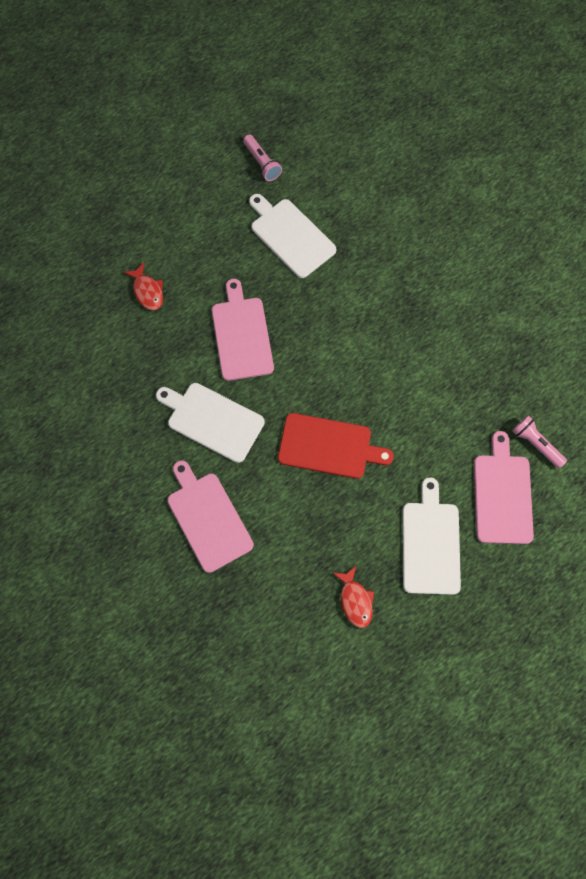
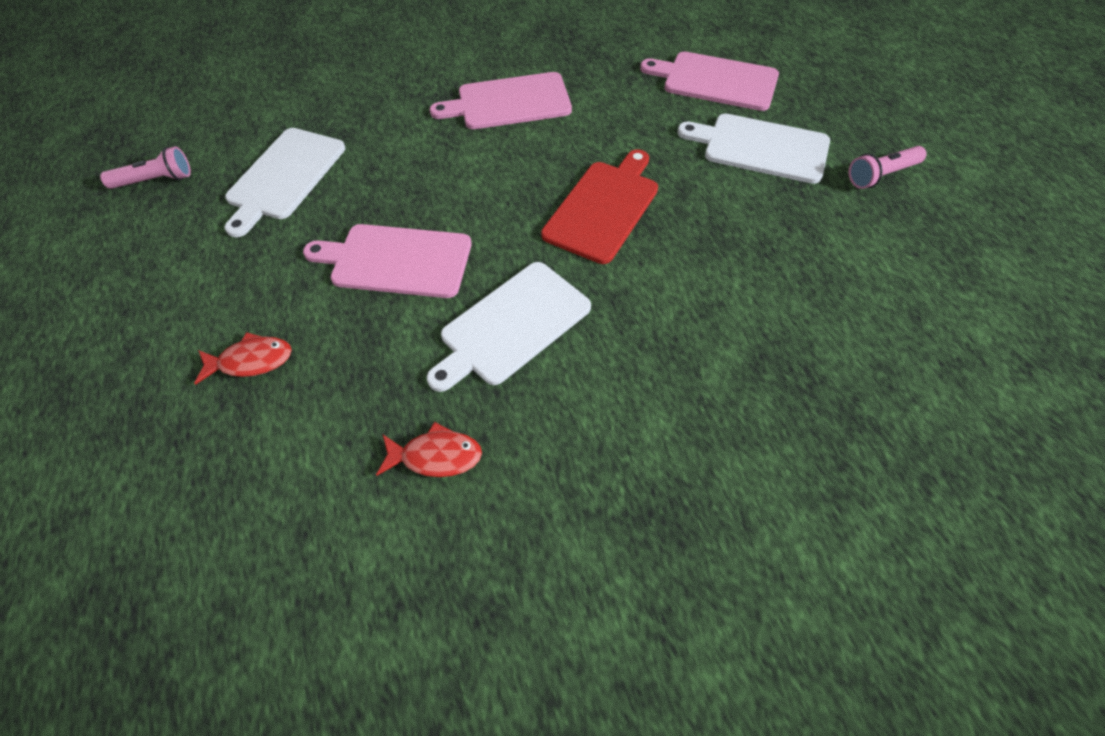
camera: 70 degrees left, 15 degrees down
pink cutting board [167,460,254,573] -> pink cutting board moved to [430,72,572,129]
white cutting board [249,194,336,278] -> white cutting board turned 45 degrees counterclockwise [224,128,345,237]
red fish [333,565,374,628] -> red fish moved to [376,422,482,477]
pink flashlight [512,415,567,468] -> pink flashlight moved to [849,146,927,189]

